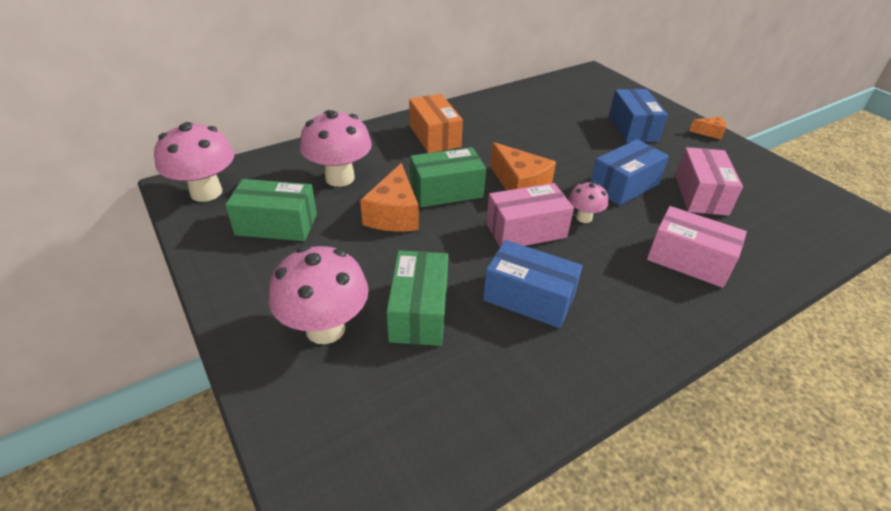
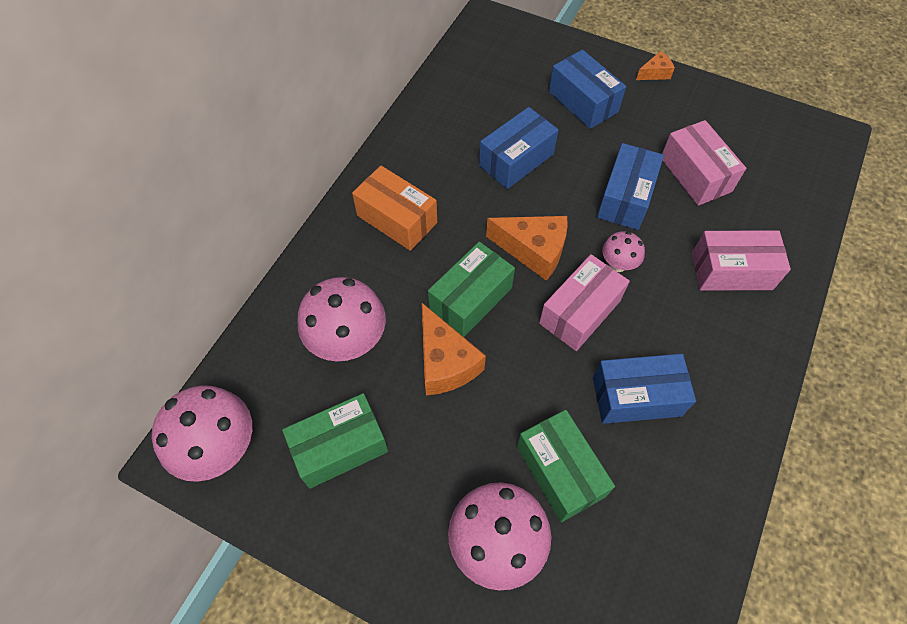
camera: 30 degrees left, 20 degrees up
none -> blue box [479,107,559,189]

